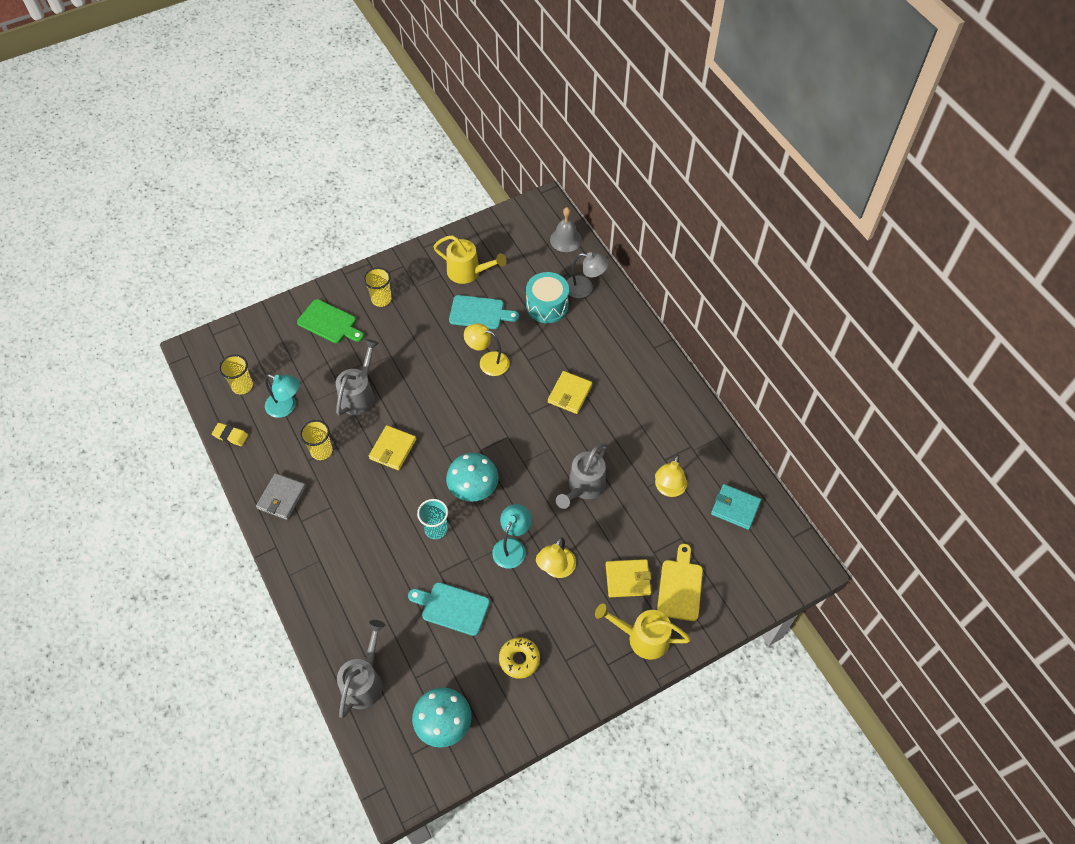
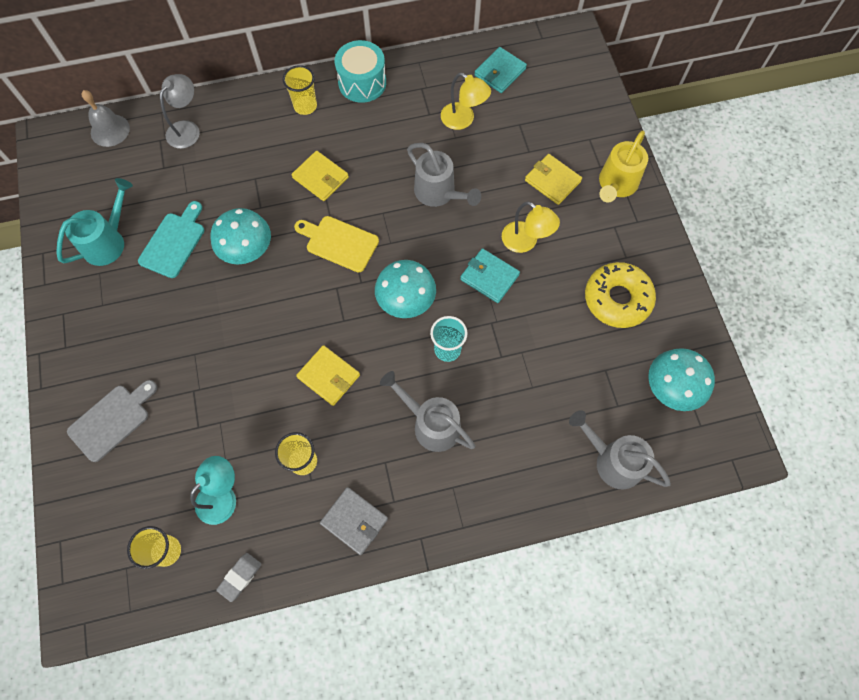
camera: 75 degrees left, 10 degrees up
yellow eraser [212,423,248,446] -> grey eraser [216,553,262,602]
green cutting board [297,299,364,343] -> grey cutting board [67,380,157,462]
grey watering can [336,339,379,416] -> grey watering can moved to [380,371,476,452]
yellow cup [363,267,392,307] -> yellow cup moved to [283,65,317,115]
turquoise cutting board [408,582,490,636] -> none
yellow watering can [433,235,506,284] -> turquoise watering can [56,178,133,266]
yellow lamp [464,323,509,376] -> turquoise mushroom [211,208,271,264]
turquoise lamp [492,504,532,568] -> turquoise wallet [460,248,520,303]
yellow donut [499,637,540,679] -> yellow donut [585,262,656,328], size x1.58
turquoise drum [526,272,569,323] -> turquoise drum moved to [335,40,386,103]
yellow wallet [606,559,651,597] -> yellow wallet turned 60 degrees counterclockwise [525,154,582,205]
yellow cutting board [657,544,703,621] -> yellow cutting board moved to [294,216,379,273]

